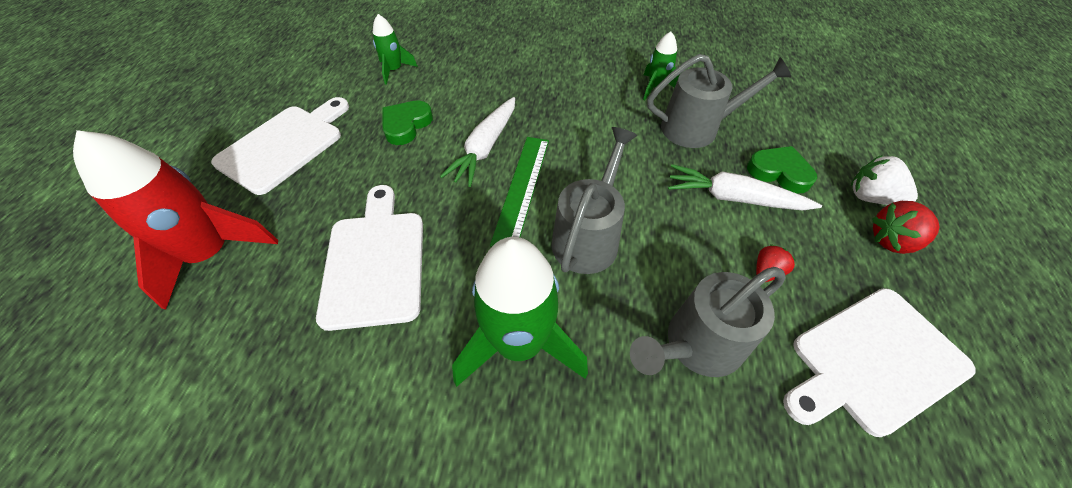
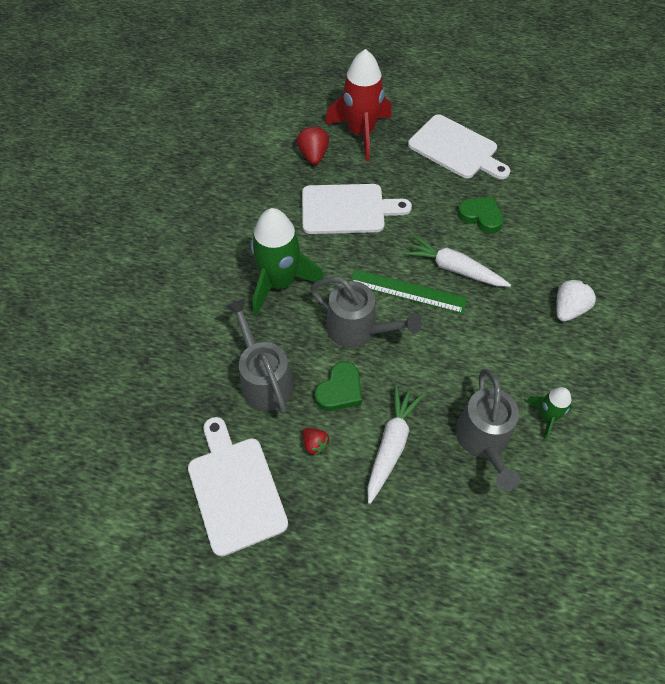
camera: 95 degrees right, 5 degrees up
green rocket [373,14,418,85] -> none
green heart [747,146,817,193] -> green heart moved to [315,362,362,411]
white strawberry [851,155,918,205] -> white strawberry moved to [556,279,597,322]
red strawberry [872,201,940,254] -> red strawberry moved to [297,126,329,165]

